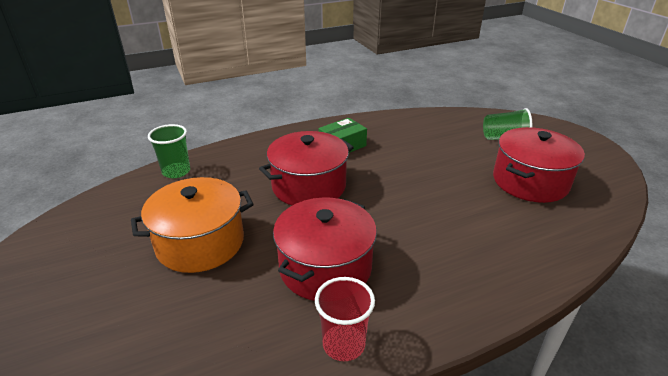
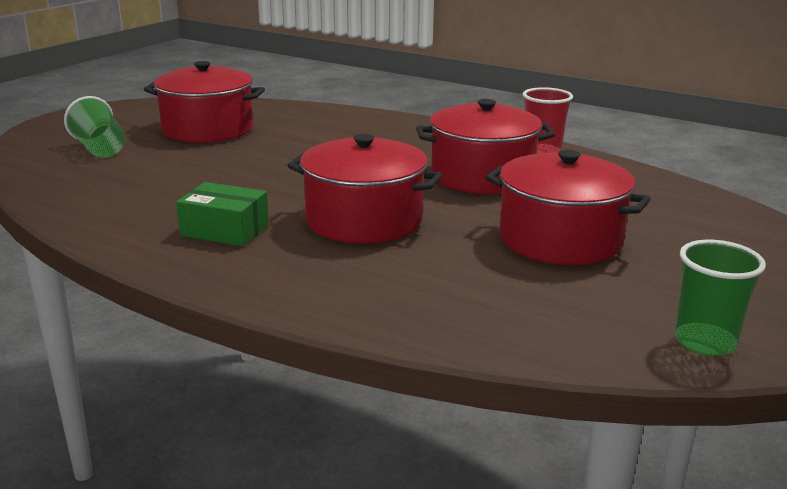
camera: 125 degrees left, 10 degrees down
orange pot [131,177,253,273] -> red pot [486,150,651,265]
green cup [148,124,190,178] -> green cup moved to [675,240,766,356]

